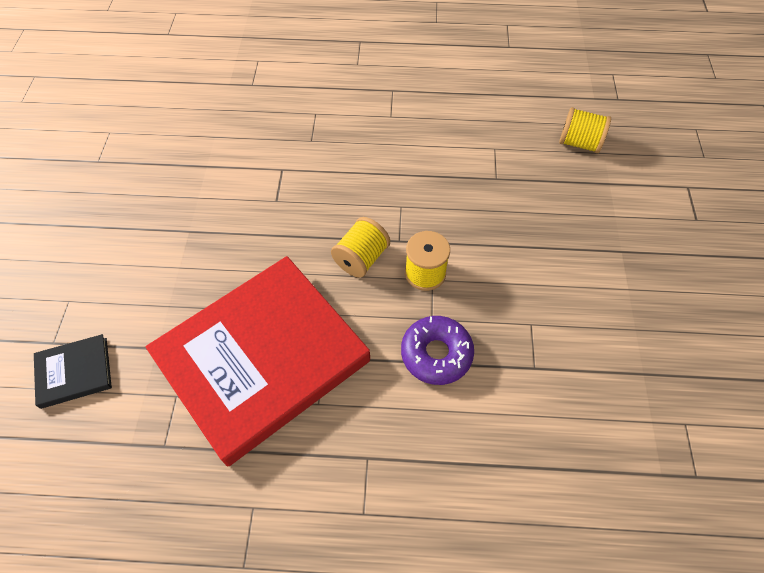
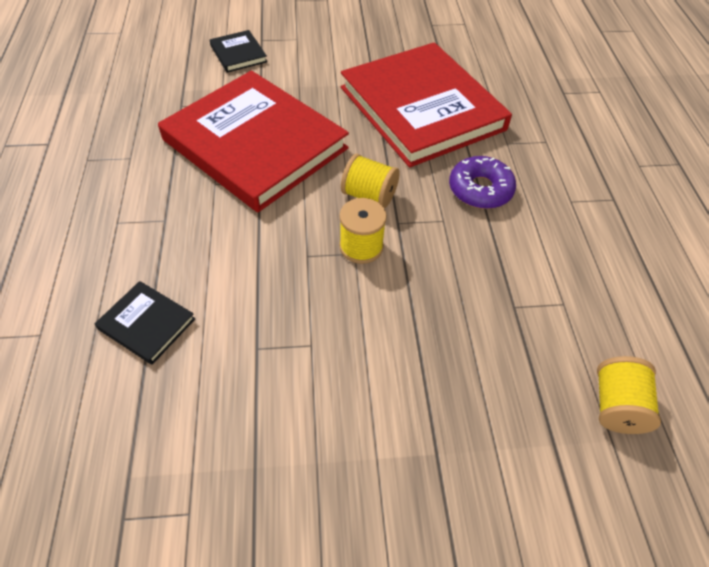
camera: 80 degrees right, 5 degrees down
purple donut [401,316,474,385] -> purple donut moved to [449,156,516,209]
none -> black book [95,281,195,365]
none -> red book [341,42,512,167]

